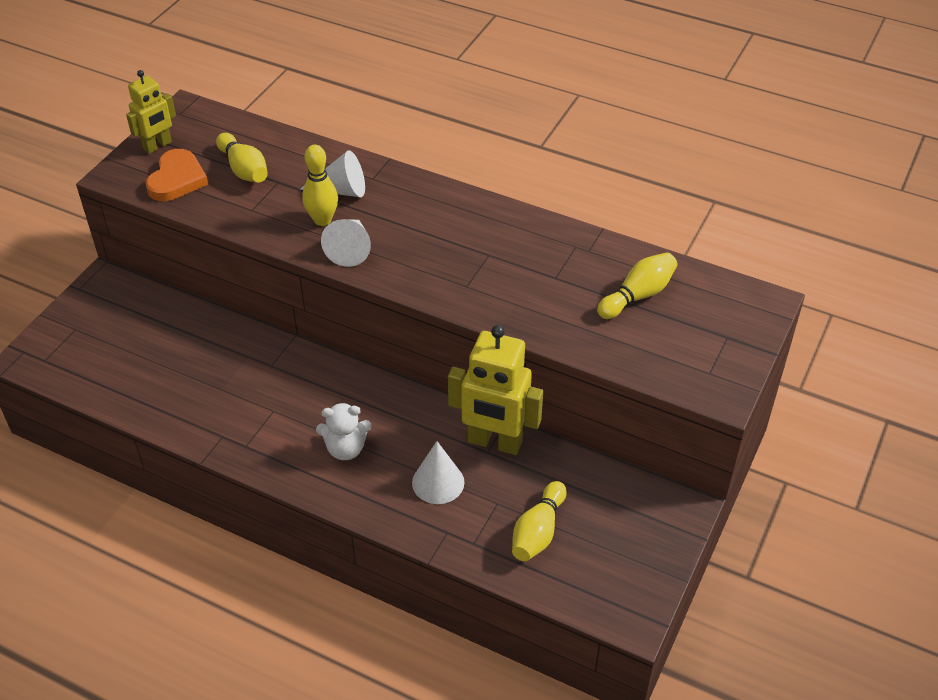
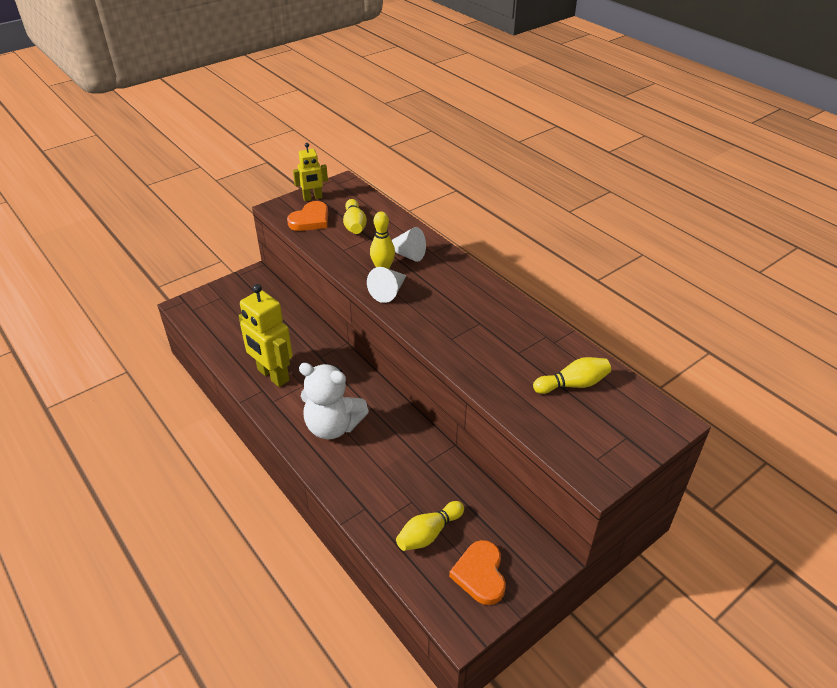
camera: 25 degrees right, 5 degrees down
white teddy bear [316,402,372,460] -> white teddy bear [299,363,369,439], size x1.69
white cone [412,441,464,504] -> none
yellow robot [448,325,543,455] -> yellow robot moved to [239,284,293,387]
none -> orange heart [449,540,506,605]

